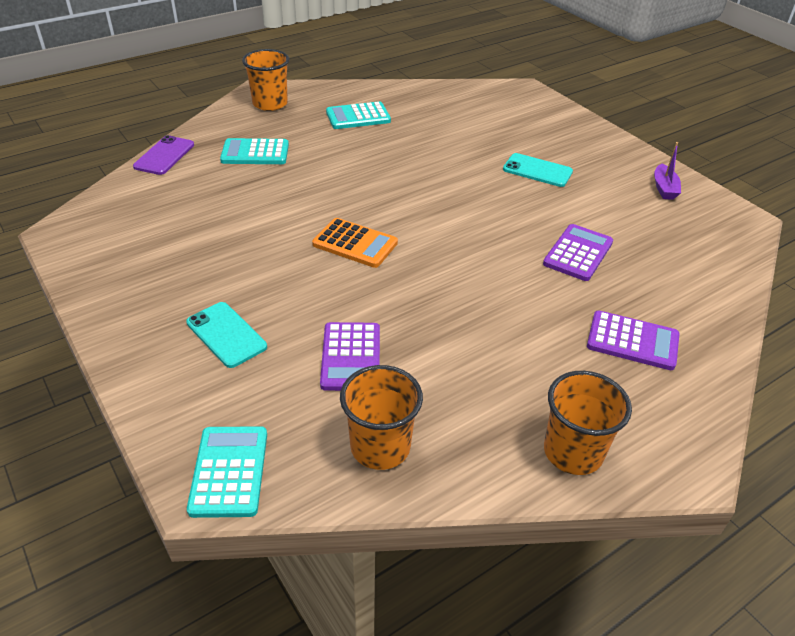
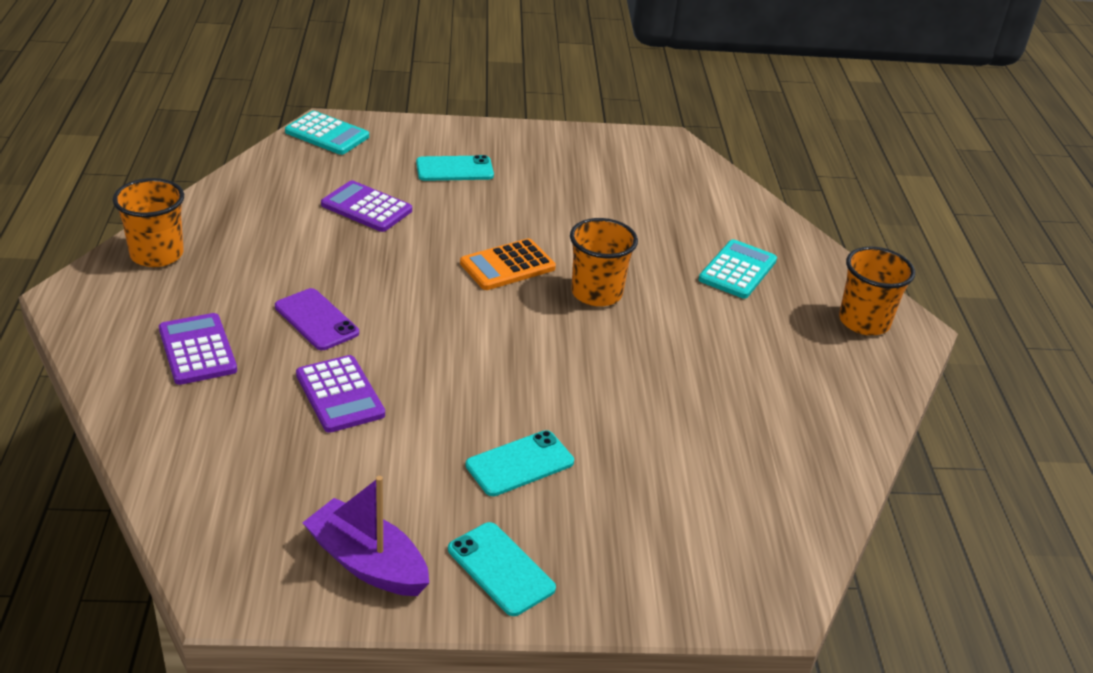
camera: 120 degrees right, 5 degrees down
purple phone [133,135,194,175] -> purple phone moved to [275,288,359,350]
turquoise calculator [326,101,391,129] -> none
orange cup [340,365,423,470] -> orange cup moved to [570,218,638,307]
purple calculator [587,311,680,370] -> purple calculator turned 105 degrees clockwise [159,313,237,385]
purple boat [654,142,681,200] -> purple boat [302,476,429,596], size x1.61
none -> turquoise phone [448,522,556,616]

